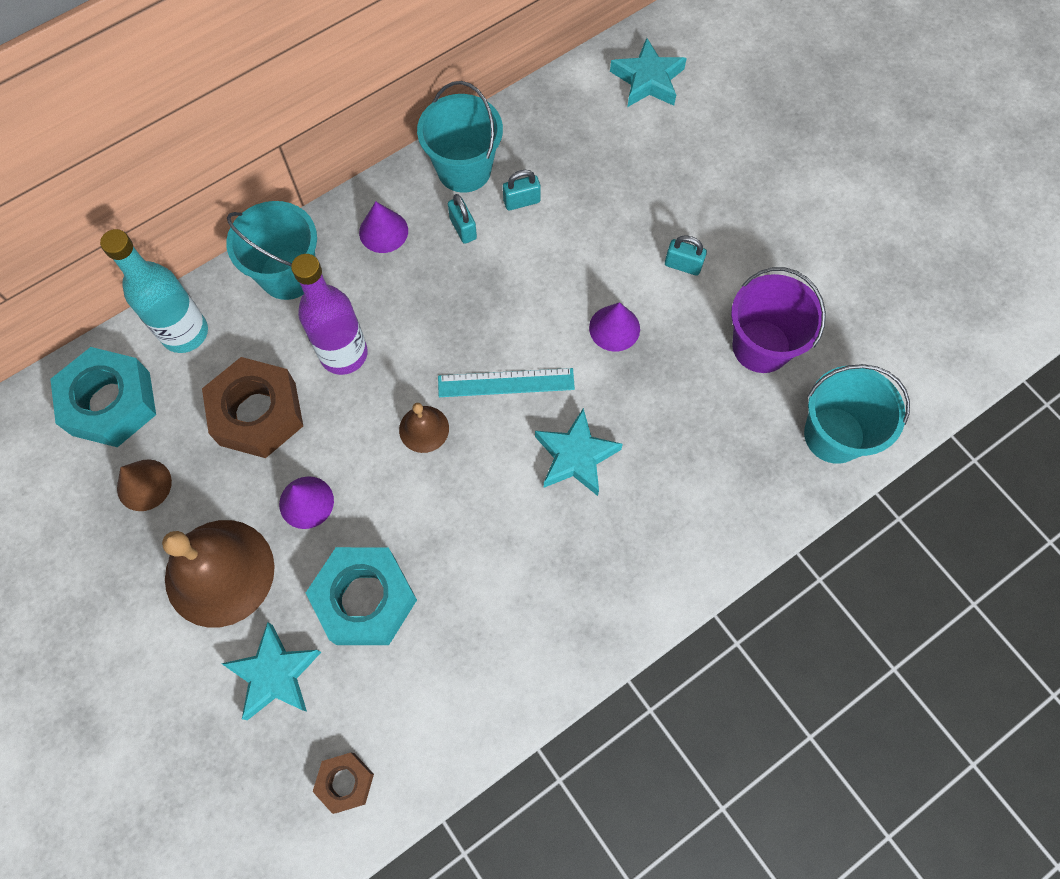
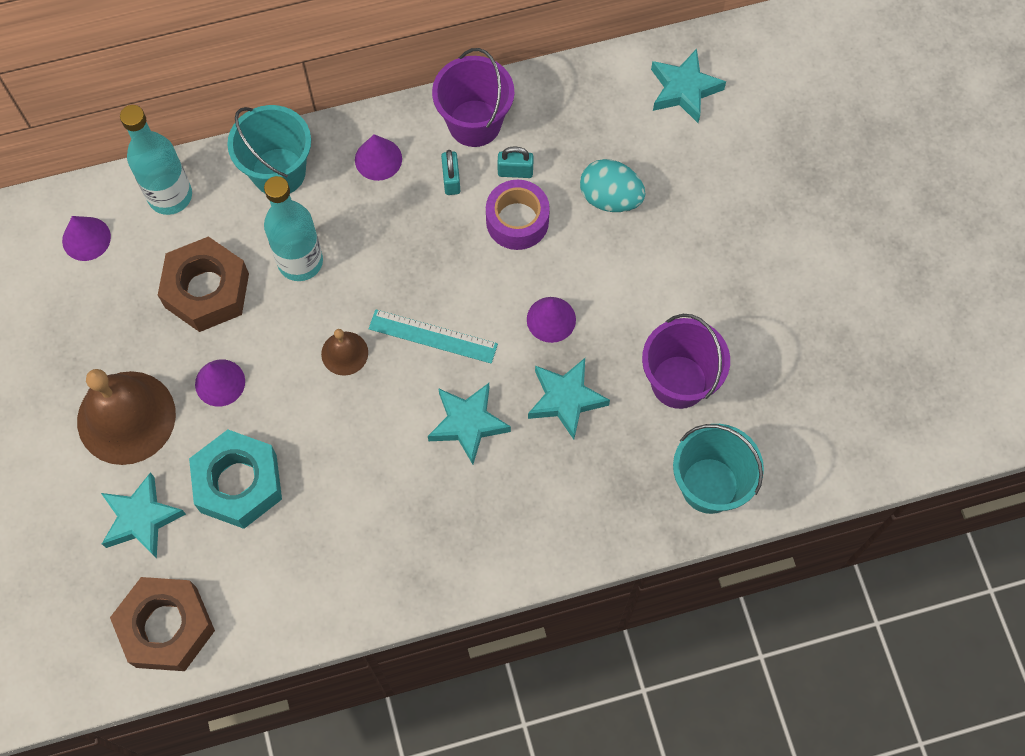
camera: 20 degrees right, 0 degrees up
turquoise nut [50,347,156,447] -> purple cone [62,216,111,261]
brown cone [117,459,172,511] -> none
purple bottle [291,254,368,375] -> turquoise bottle [264,176,323,281]
brown nut [313,753,374,814] -> brown nut [110,577,215,671], size x1.89
turquoise bucket [417,81,503,193] -> purple bucket [432,48,514,147]
turquoise padlock [665,235,707,276] -> none
none -> purple tape [486,180,550,250]
none -> turquoise star [528,358,610,440]
none -> turquoise egg [580,159,645,212]

